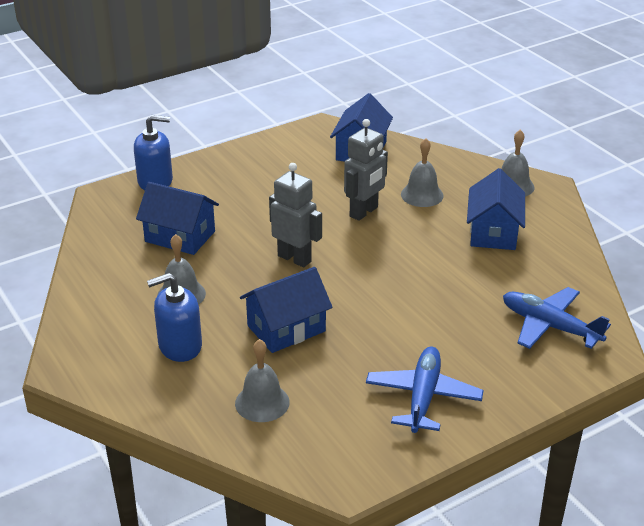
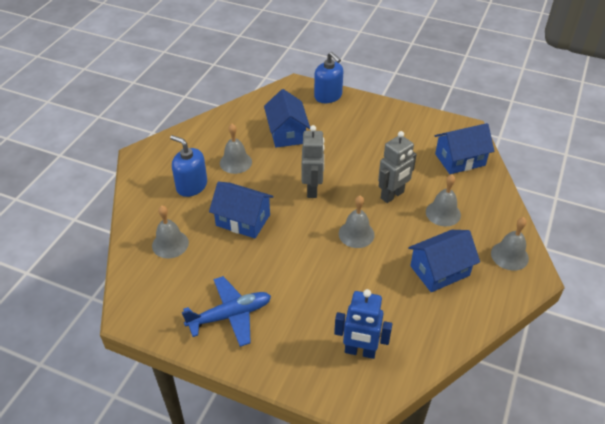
camera: 55 degrees right, 10 degrees up
grey robot [344,119,388,221] -> grey robot turned 45 degrees counterclockwise [378,131,417,203]
blue plane [503,287,611,349] -> blue robot [334,289,392,359]
none -> grey bell [339,196,375,248]

